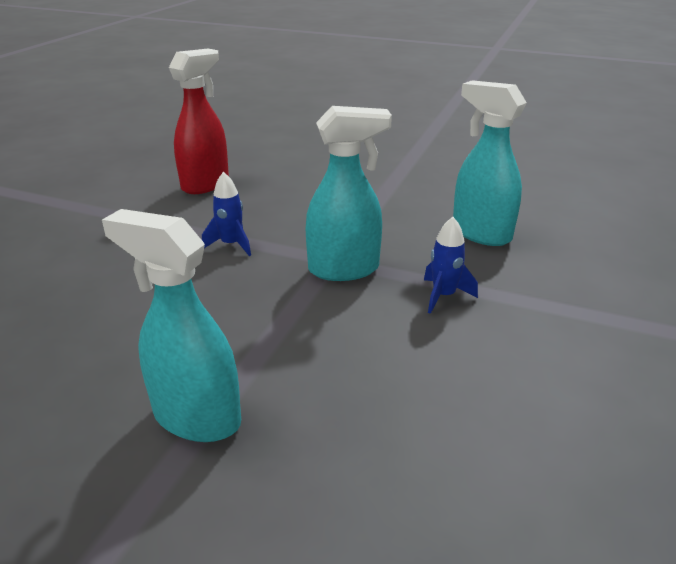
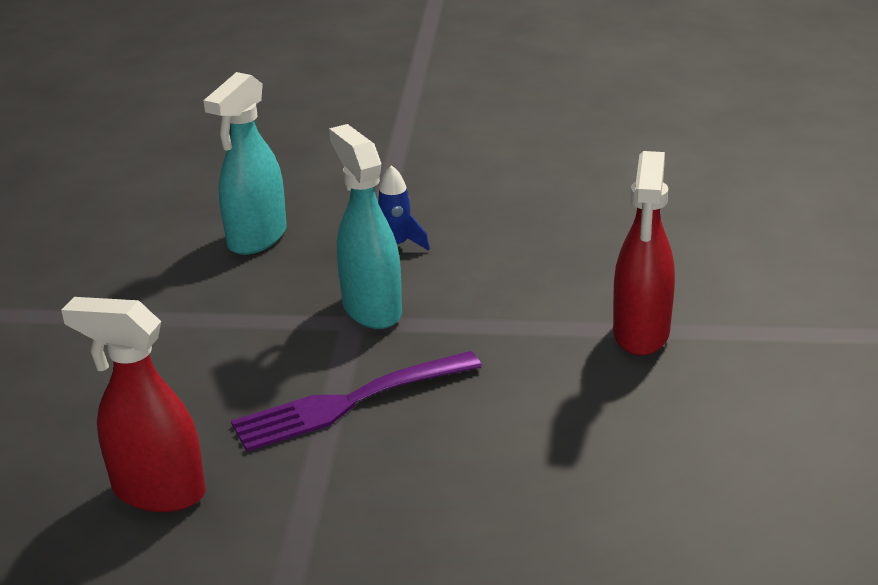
camera: 105 degrees left, 0 degrees up
turquoise spray bottle [102,209,241,442] -> red spray bottle [613,151,675,356]
blue rocket [202,172,251,256] -> purple fork [231,351,482,452]

